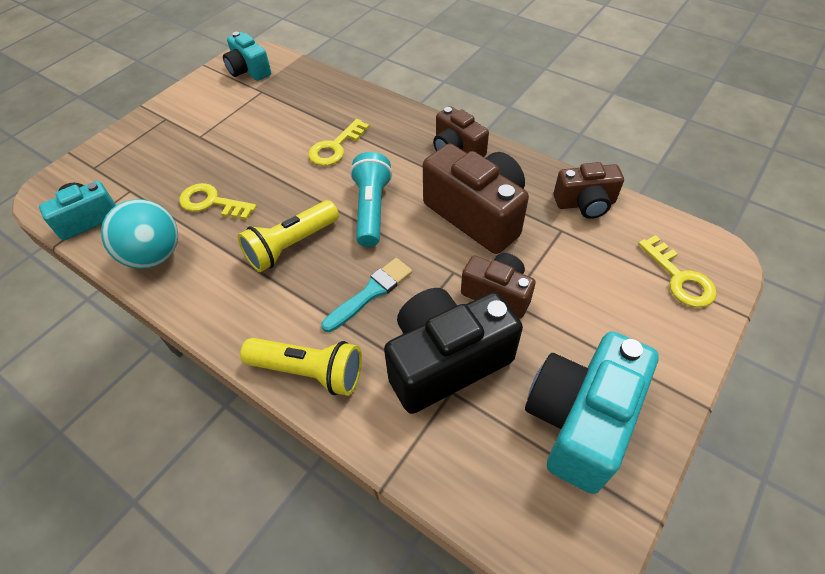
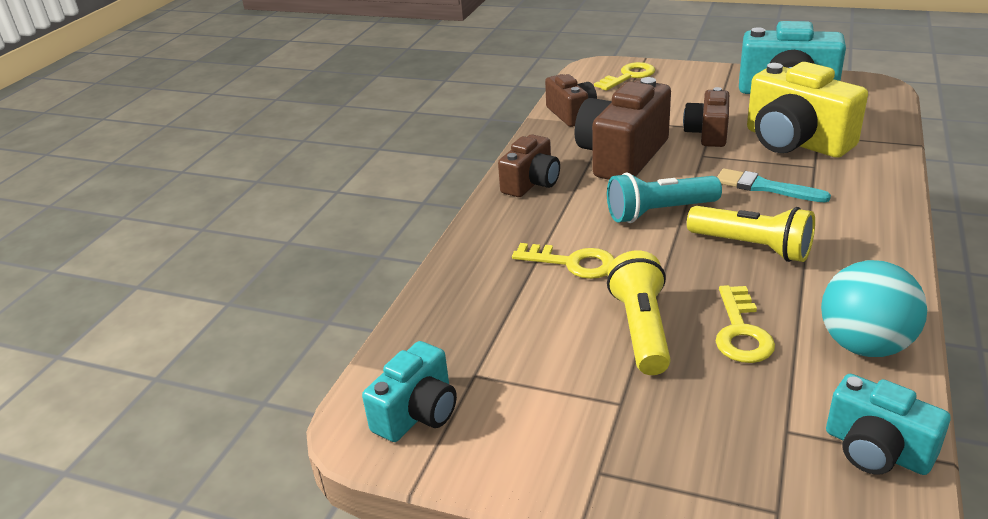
camera: 105 degrees left, 20 degrees down
yellow flashlight [240,338,362,396] -> yellow flashlight moved to [607,250,671,375]
black camera [384,288,523,414] -> yellow camera [747,62,868,158]

